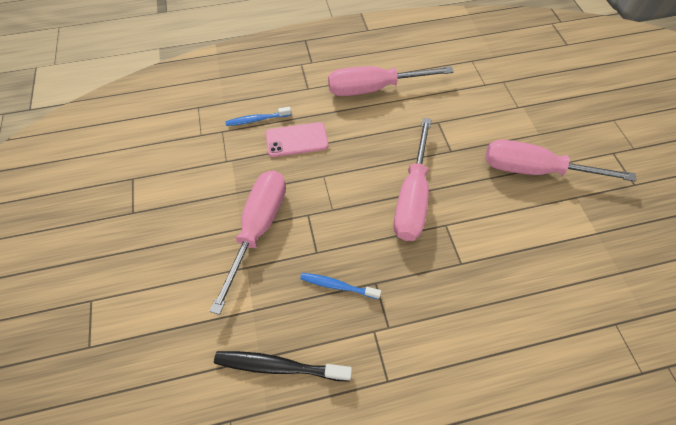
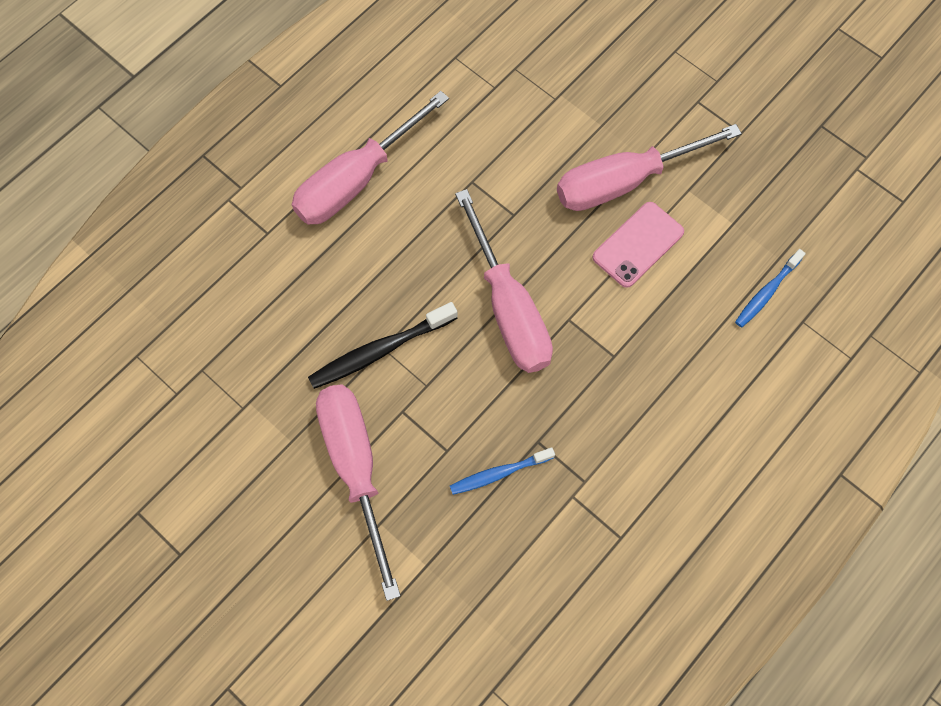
camera: 35 degrees left, 10 degrees up
black toothbrush [214,351,352,381] -> black toothbrush moved to [308,302,458,389]
blue toothbrush [225,107,291,126] -> blue toothbrush moved to [735,249,806,327]
pink phone [265,122,328,157] -> pink phone moved to [592,202,684,288]

